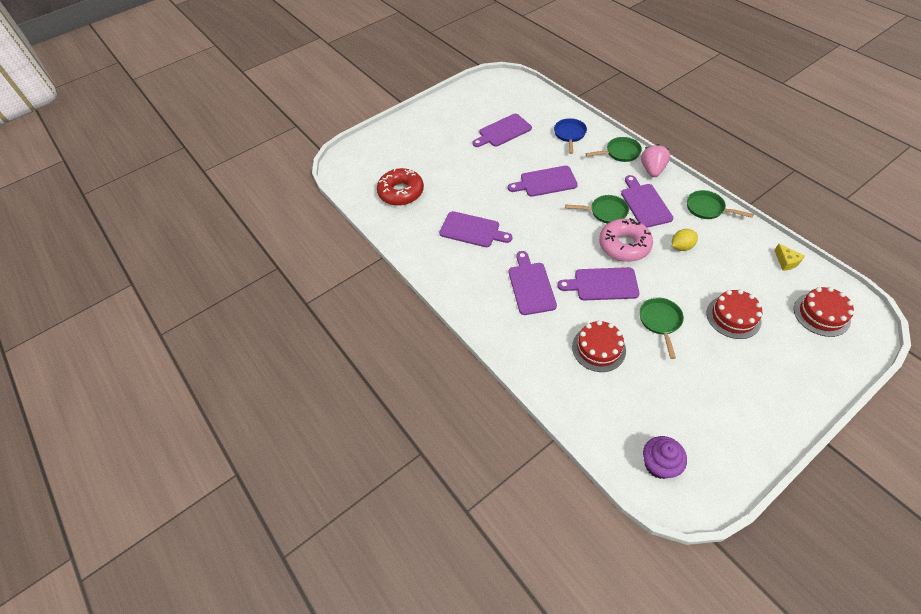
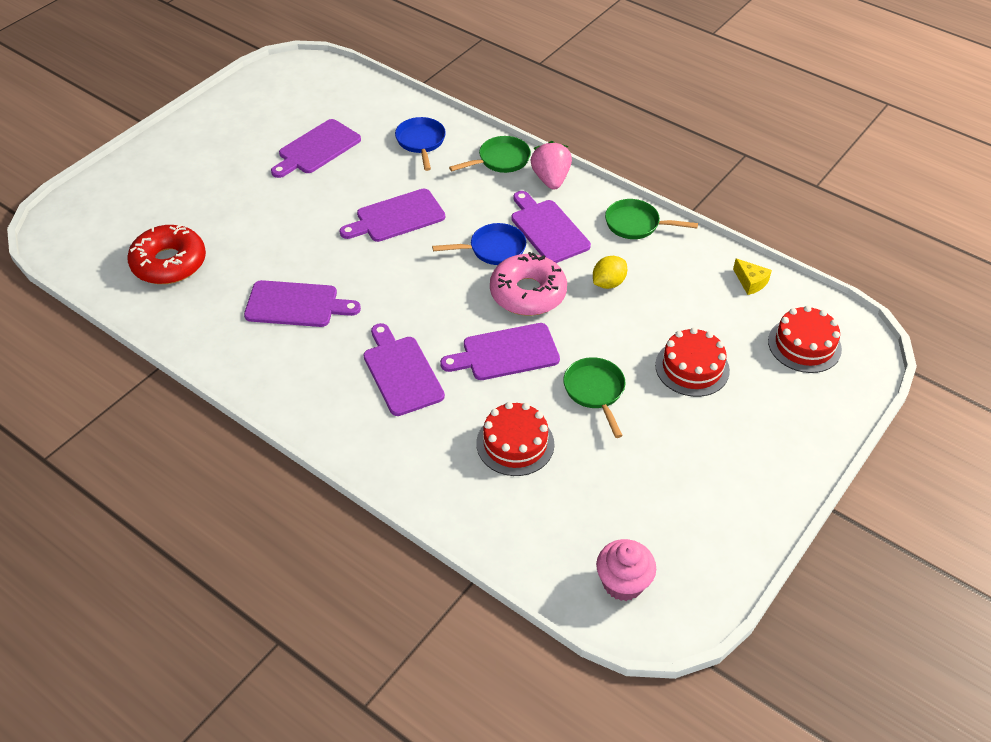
camera: 20 degrees left, 5 degrees down
green pan [565,195,629,224] -> blue pan [432,223,526,265]
purple cupcake [643,436,687,479] -> pink cupcake [596,539,656,601]

